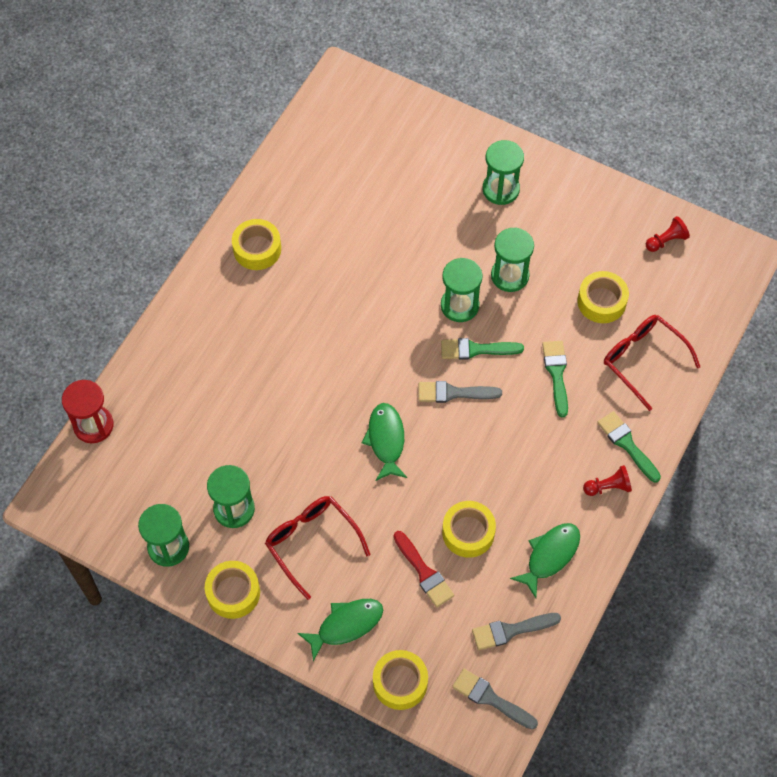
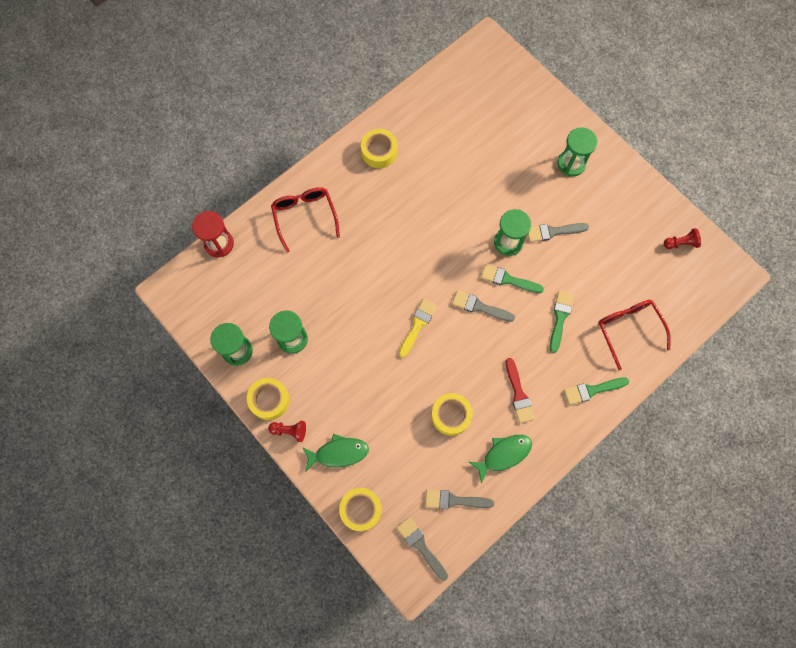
camera: 20 degrees right, 10 degrees up
red glasses [265,496,371,600] -> red glasses moved to [271,187,340,253]
green fish [362,403,407,481] -> yellow brush [399,298,437,358]
red brush [393,531,454,607] -> red brush moved to [506,358,535,423]
green hourglass [491,227,534,292] -> grey brush [528,223,589,242]
yellow tape [577,271,629,323] -> none
red pawn [583,465,632,496] -> red pawn moved to [268,421,306,442]
green brush [597,411,661,483] -> green brush turned 90 degrees counterclockwise [564,378,629,405]

